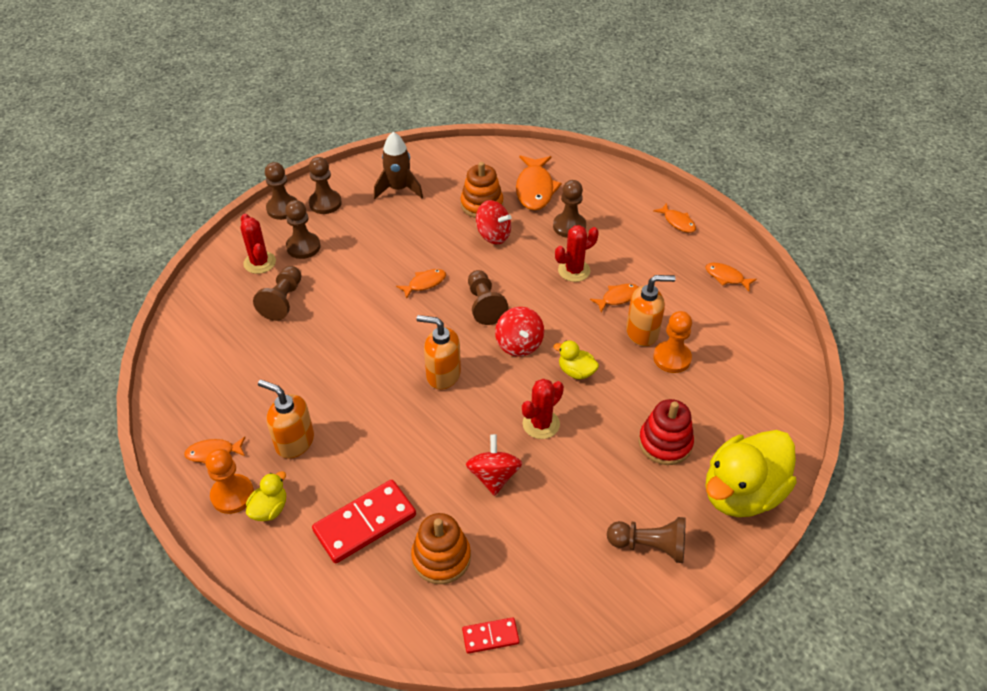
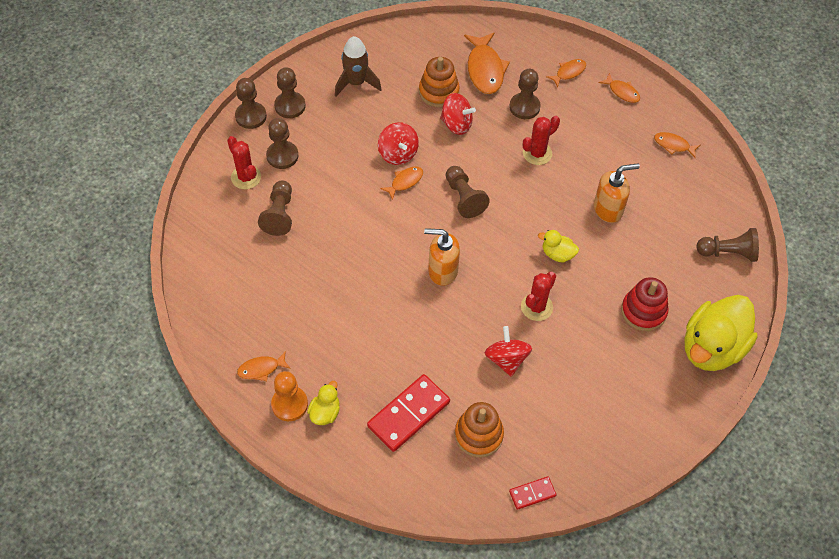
camera: 10 degrees left, 10 degrees up
orange soap dispenser [258,380,314,458] -> none
red spinning top [495,307,544,357] -> red spinning top moved to [378,122,419,165]
orange fish [590,284,639,312] -> orange fish moved to [546,59,586,88]
brown pawn [607,517,685,563] -> brown pawn moved to [697,228,759,262]
orange pawn [653,311,692,373] -> none

